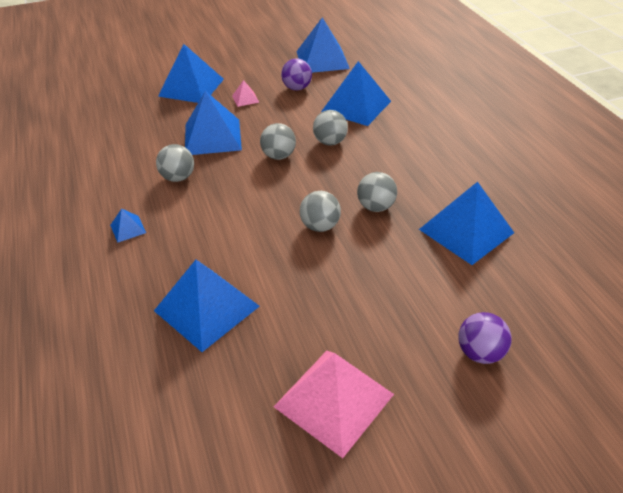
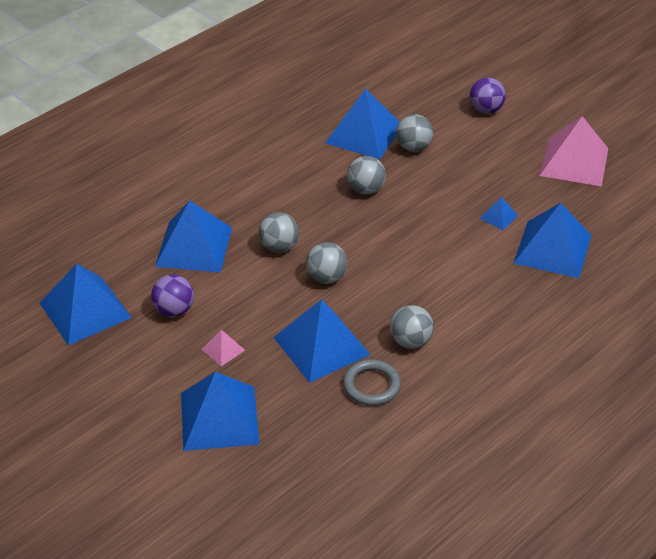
camera: 115 degrees left, 0 degrees up
blue pyramid [110,209,146,243] -> blue pyramid moved to [479,197,518,230]
grey ball [300,191,341,232] -> grey ball moved to [396,114,433,152]
none -> grey ring [343,359,401,406]

